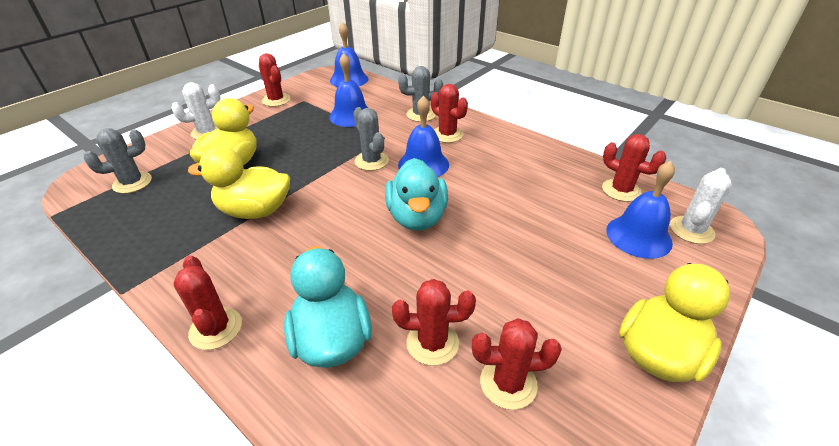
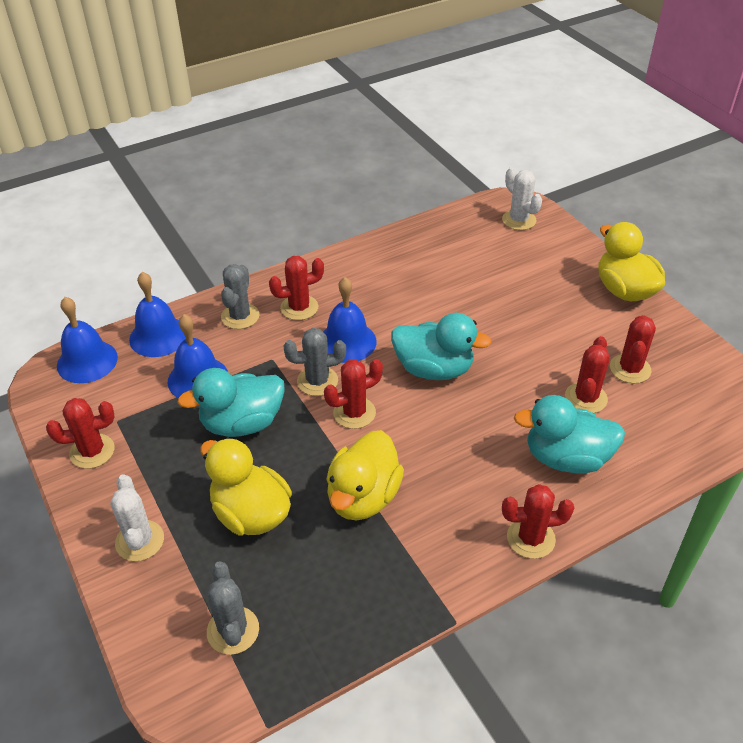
camera: 70 degrees left, 5 degrees up
red cactus [602,134,666,202] -> red cactus moved to [324,359,383,429]
blue bell [606,161,675,259] -> blue bell moved to [129,272,186,357]
none -> turquoise duck [177,368,285,437]

